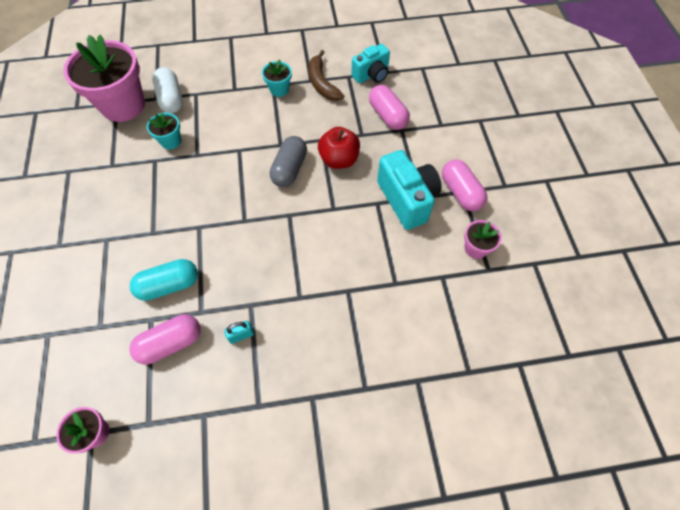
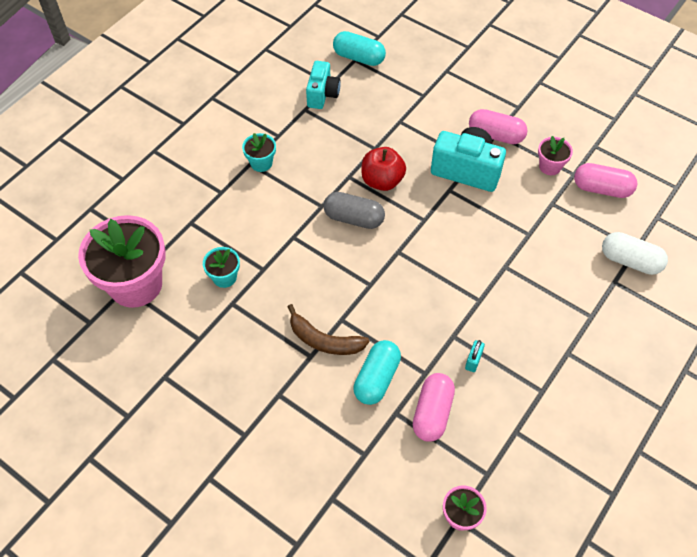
camera: 45 degrees left, 5 degrees down
white capsule [152,67,183,113] -> white capsule moved to [602,232,668,275]
grey capsule [270,136,307,187] -> grey capsule turned 45 degrees counterclockwise [323,192,385,229]
brown banana [309,50,344,101] -> brown banana moved to [287,304,369,355]
pink capsule [369,85,410,130] -> pink capsule moved to [574,163,637,198]
none -> turquoise capsule [333,31,386,66]

